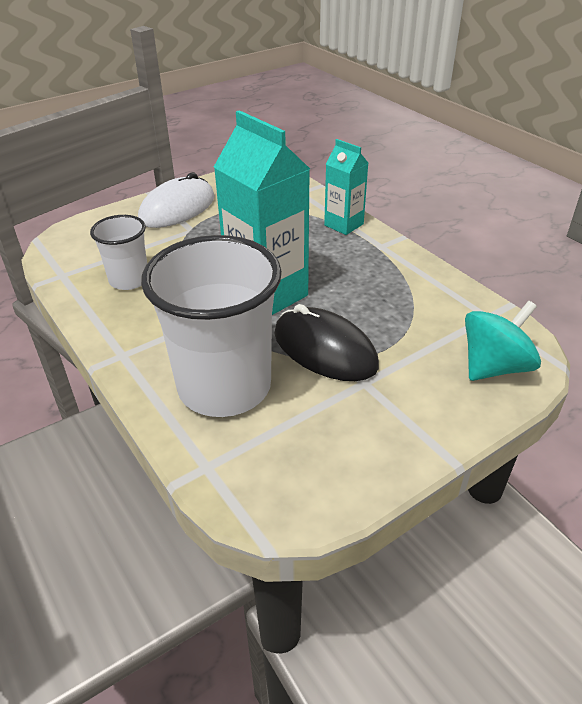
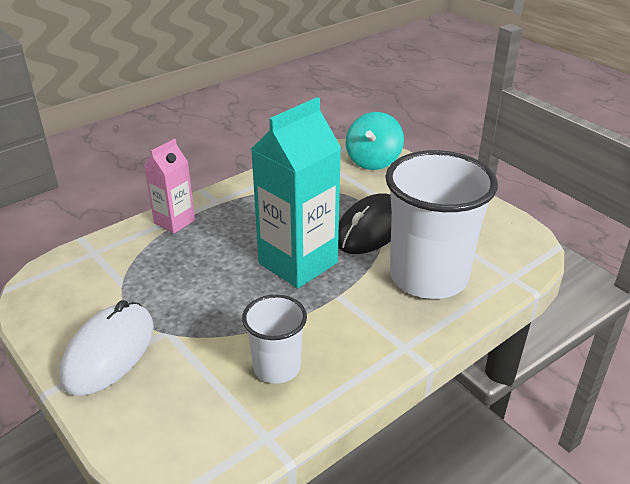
camera: 95 degrees left, 5 degrees down
white mouse [138,172,215,228] -> white mouse turned 75 degrees clockwise [60,300,154,396]
turquoise carton [324,139,368,235] -> pink carton [144,139,195,233]
turquoise spinning top [465,301,541,381] -> turquoise spinning top turned 120 degrees counterclockwise [346,112,404,170]

